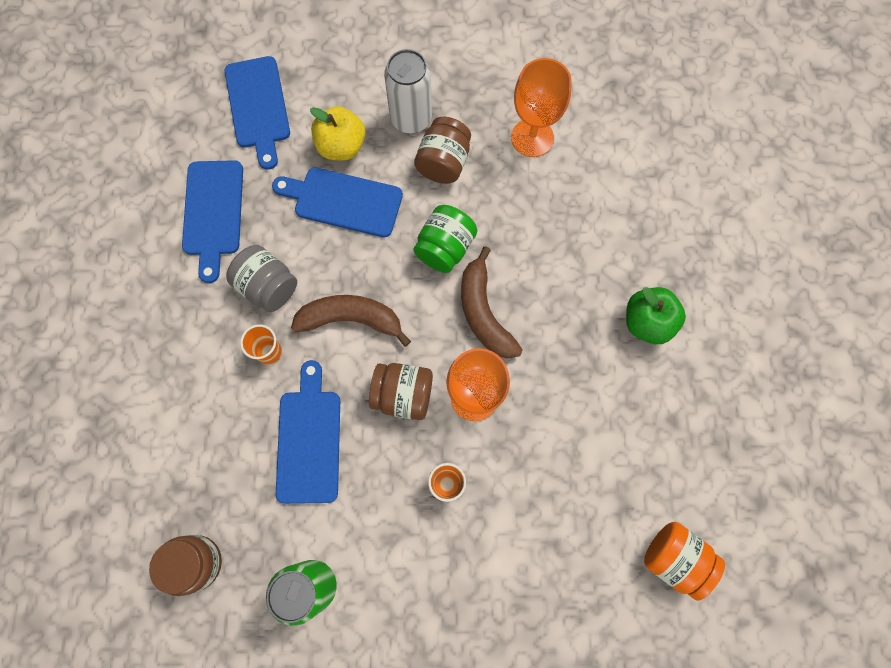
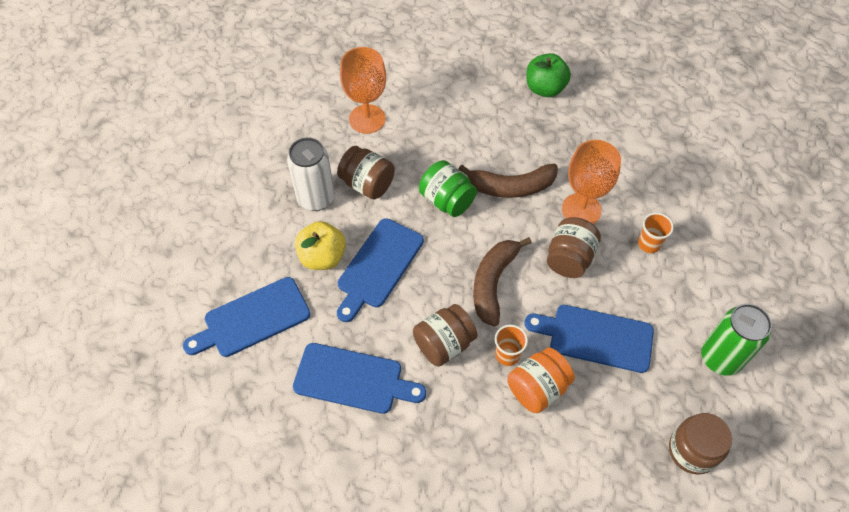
camera: 75 degrees left, 15 degrees down
blue cutting board [225,56,290,170] -> blue cutting board turned 150 degrees clockwise [183,277,310,357]
grey jar [226,245,297,312] -> brown jar [413,304,478,366]
orange jar [644,522,725,601] -> orange jar moved to [507,348,575,413]

